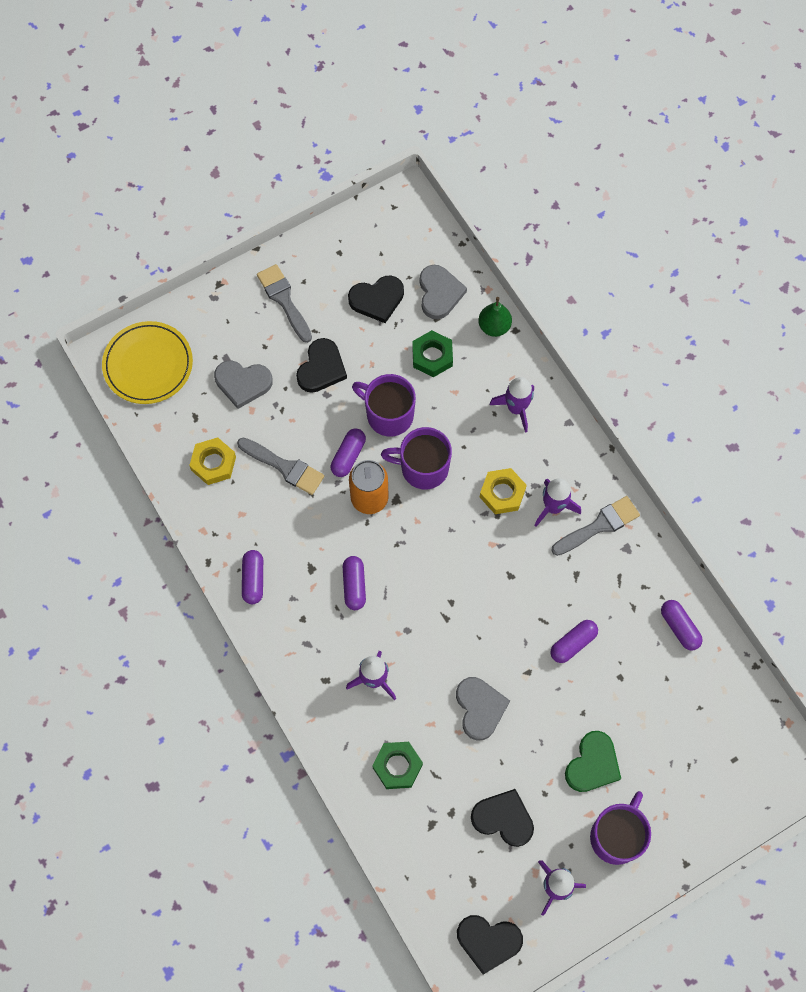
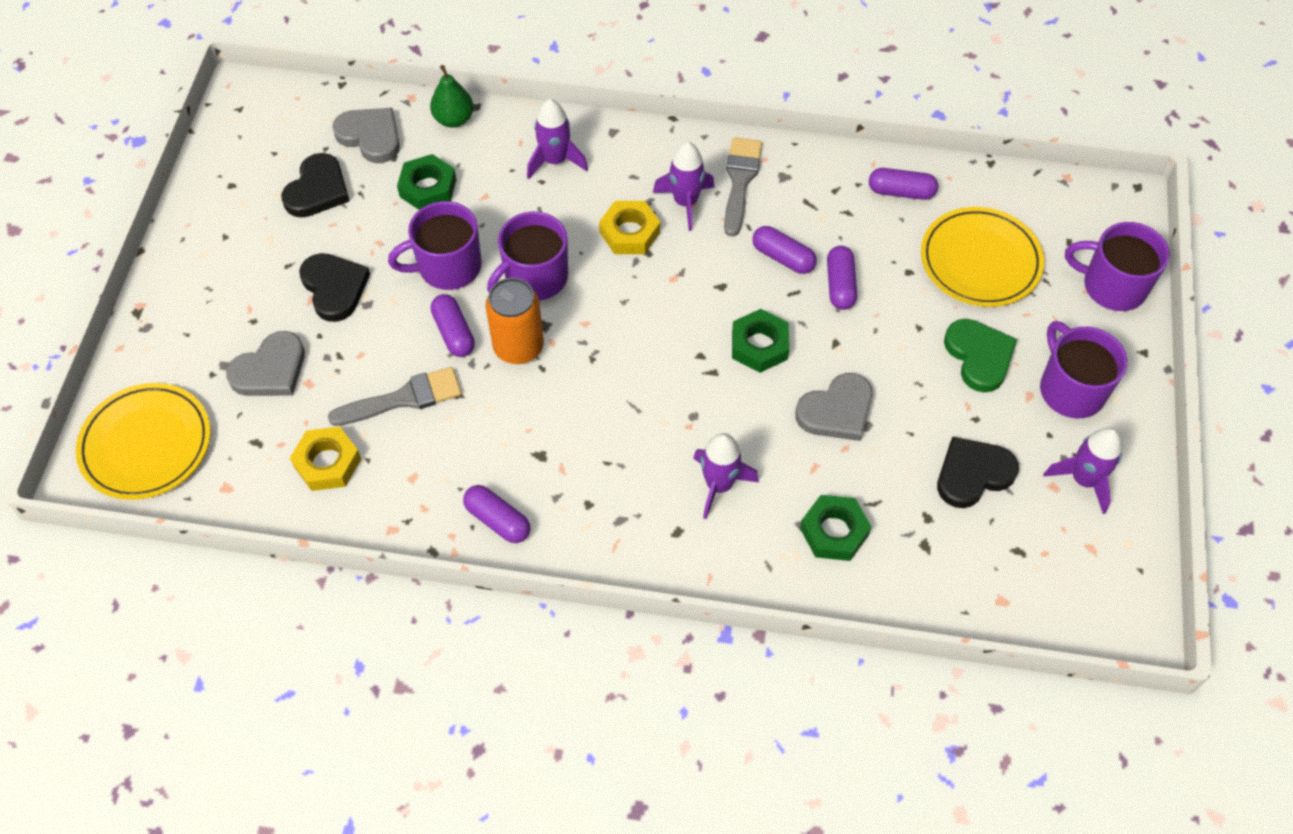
camera: 50 degrees left, 10 degrees down
grey brush [257,264,312,343] -> none
purple capsule [343,556,366,610] -> purple capsule moved to [752,226,817,274]
grey heart [456,677,510,740] -> grey heart turned 120 degrees clockwise [795,373,873,441]
black heart [457,915,523,975] -> none
none -> green nut [732,309,789,373]
none -> yellow plate [921,207,1044,307]
none -> purple mug [1065,222,1170,311]

